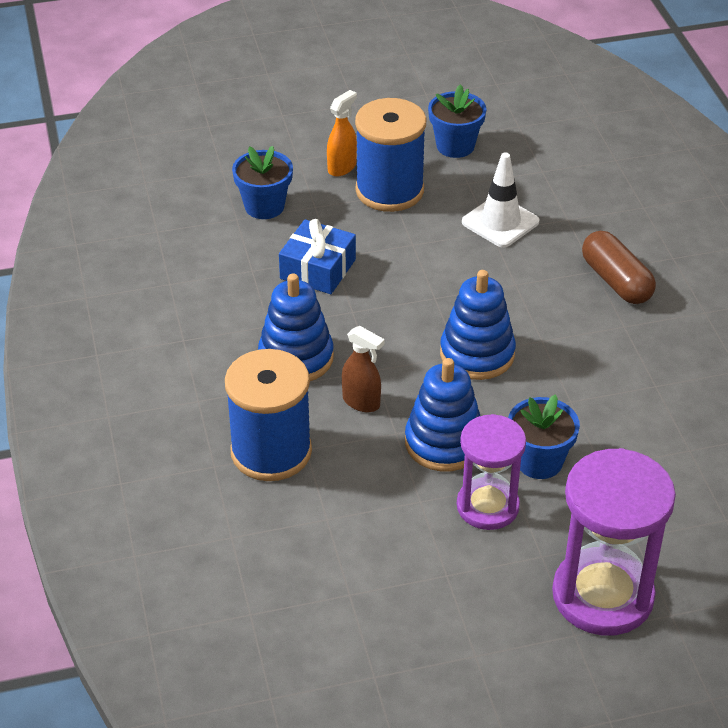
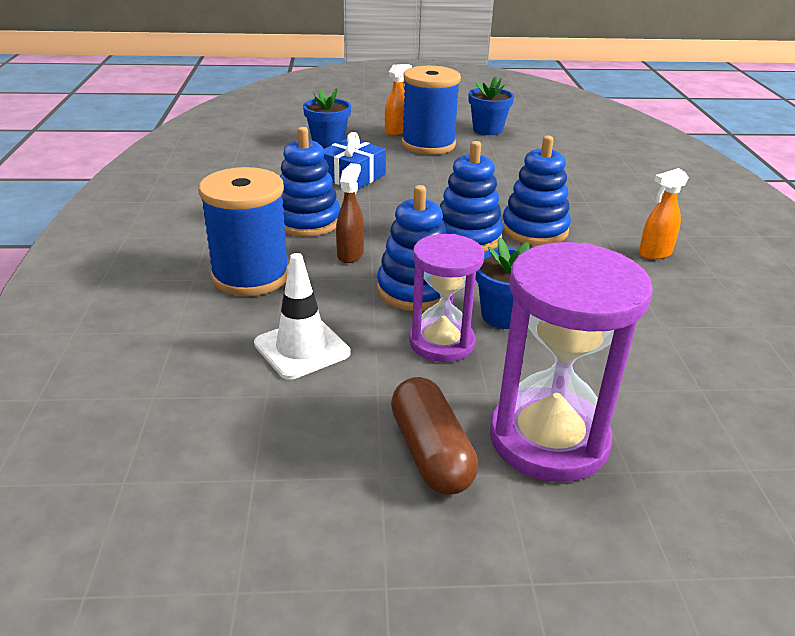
camera: 10 degrees right, 10 degrees down
brown spray bottle [342,326,384,412] -> brown spray bottle turned 120 degrees counterclockwise [336,163,364,263]
white traffic cone [462,152,539,248] -> white traffic cone moved to [254,253,350,380]
brown capsule [582,231,656,304] -> brown capsule moved to [391,377,478,495]
none -> blue stacking toy [502,136,571,246]
none -> orange spray bottle [639,168,689,260]

